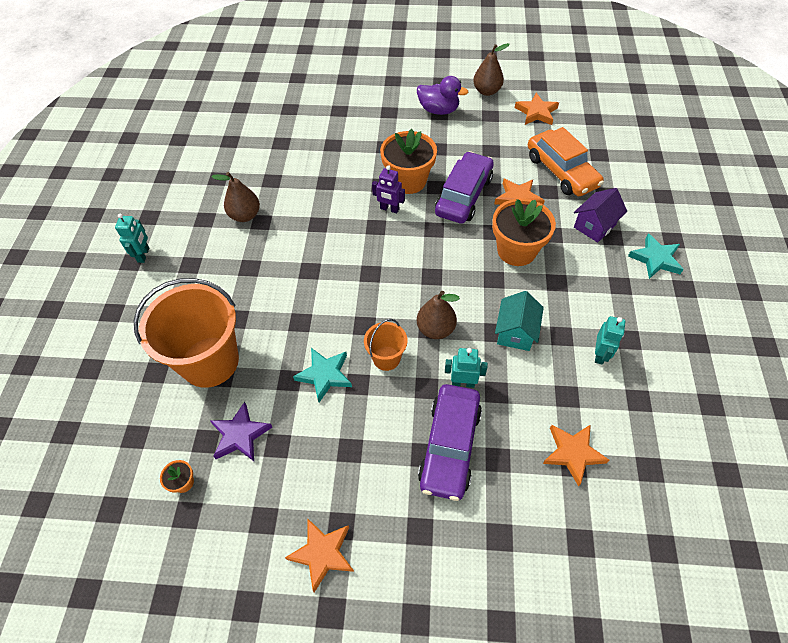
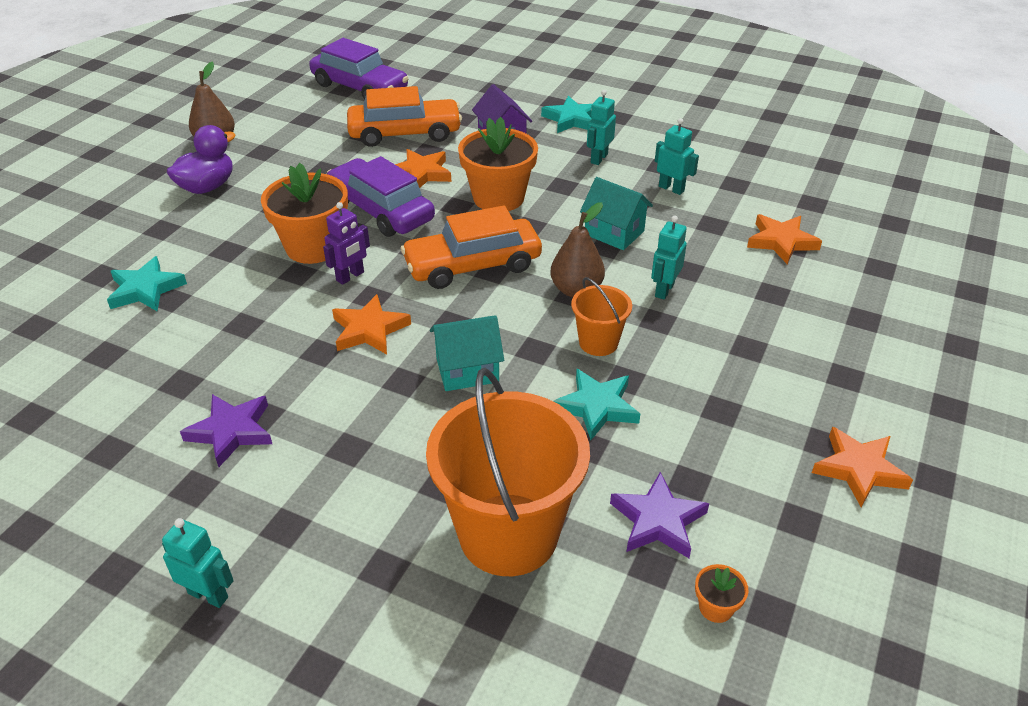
camera: 70 degrees left, 15 degrees down
brown pear [211,172,260,222] -> purple star [180,394,272,467]
purple car [418,384,482,501] -> purple car moved to [309,38,409,100]
orange star [515,93,559,125] -> orange star moved to [332,294,411,354]
none -> turquoise star [107,256,187,311]
none -> orange car [401,206,542,289]
none -> turquoise house [430,315,504,391]
none -> turquoise robot [587,90,616,165]

